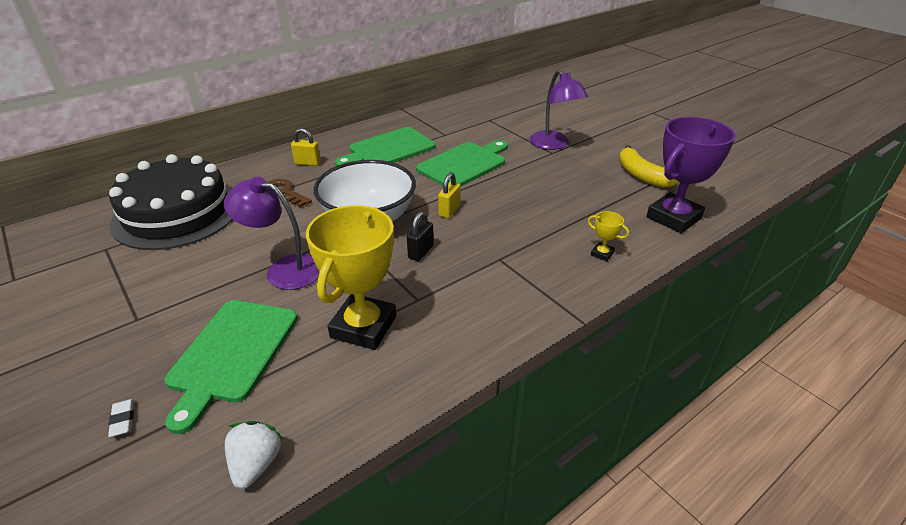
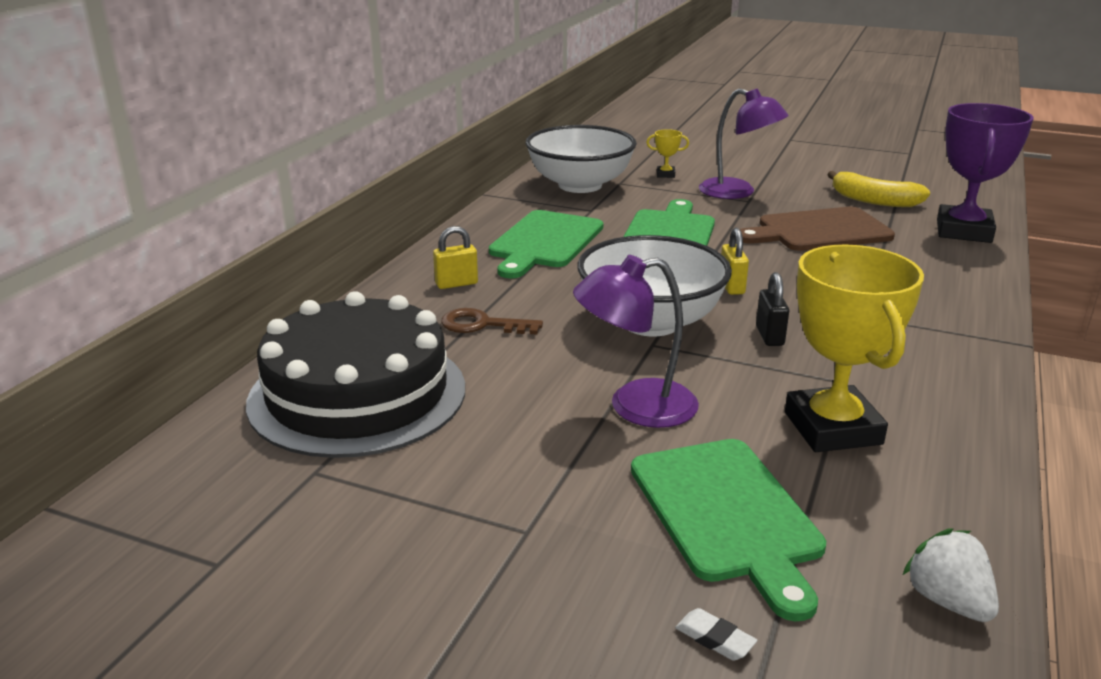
camera: 30 degrees left, 10 degrees down
yellow trophy [588,211,629,261] -> yellow trophy moved to [646,129,689,178]
none -> white bowl [526,125,637,193]
none -> brown cutting board [740,207,895,251]

